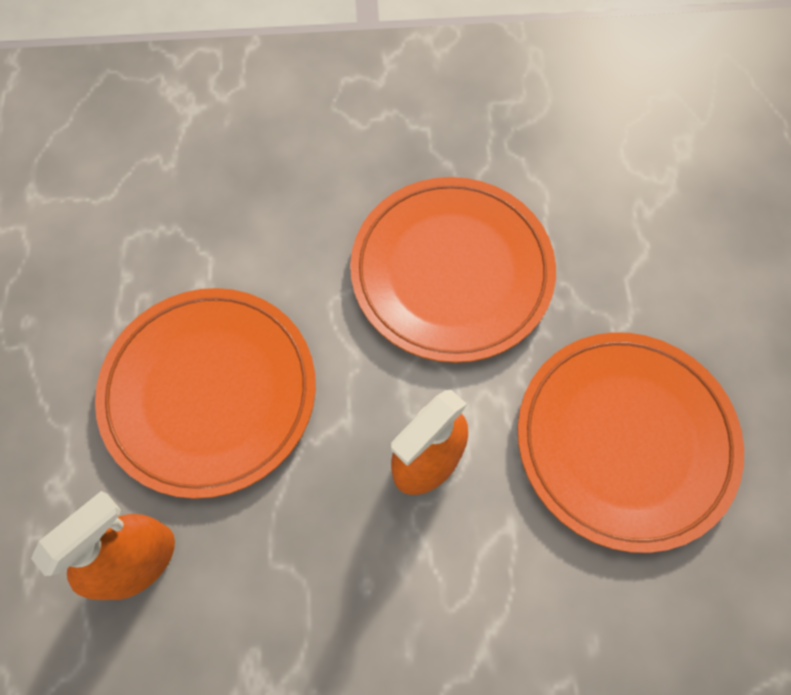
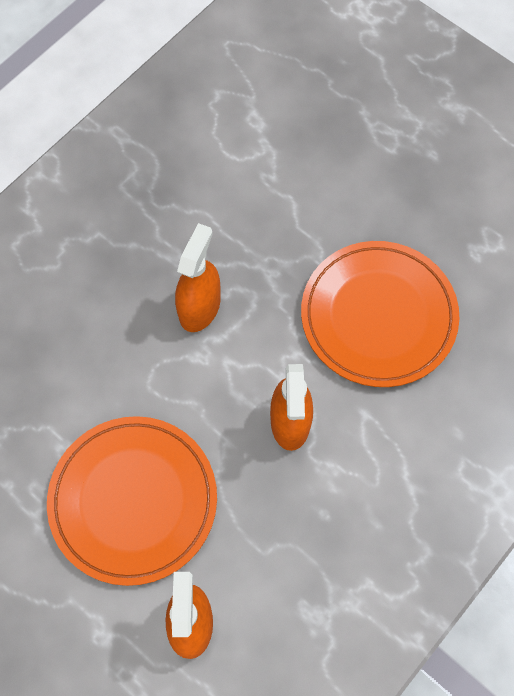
camera: 45 degrees left, 0 degrees up
orange plate [350,177,556,363] -> orange spray bottle [175,223,221,332]

